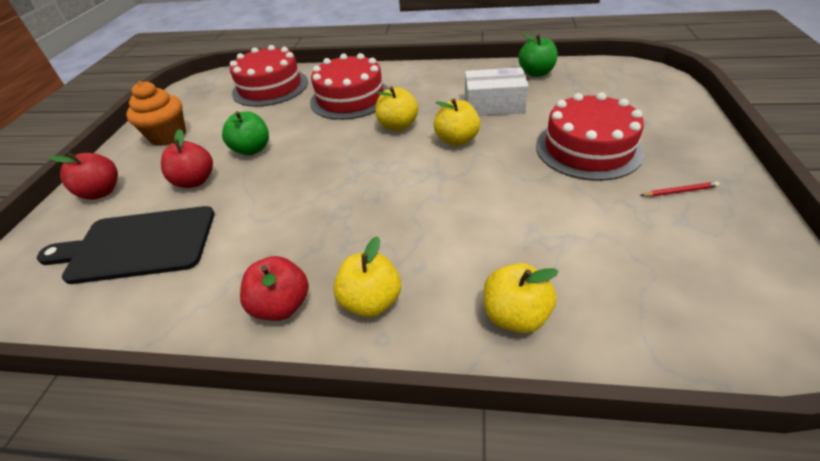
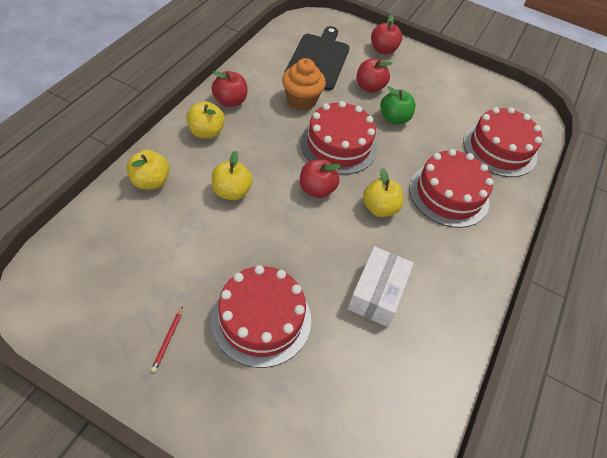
camera: 100 degrees right, 10 degrees up
orange cupcake [126,81,186,146] -> orange cupcake moved to [282,58,326,111]
yellow apple [434,99,480,146] -> yellow apple moved to [212,151,253,200]
green apple [518,33,558,77] -> none
none -> red cake [300,101,377,175]
none -> red apple [300,159,341,198]

